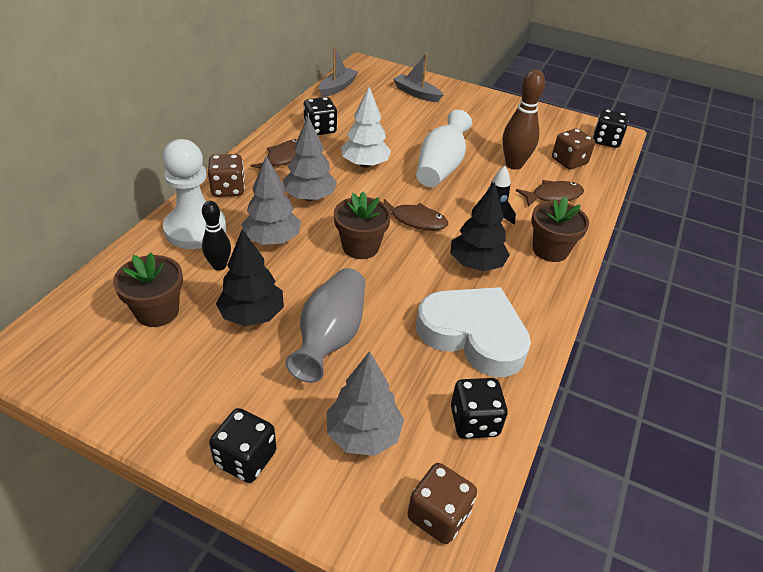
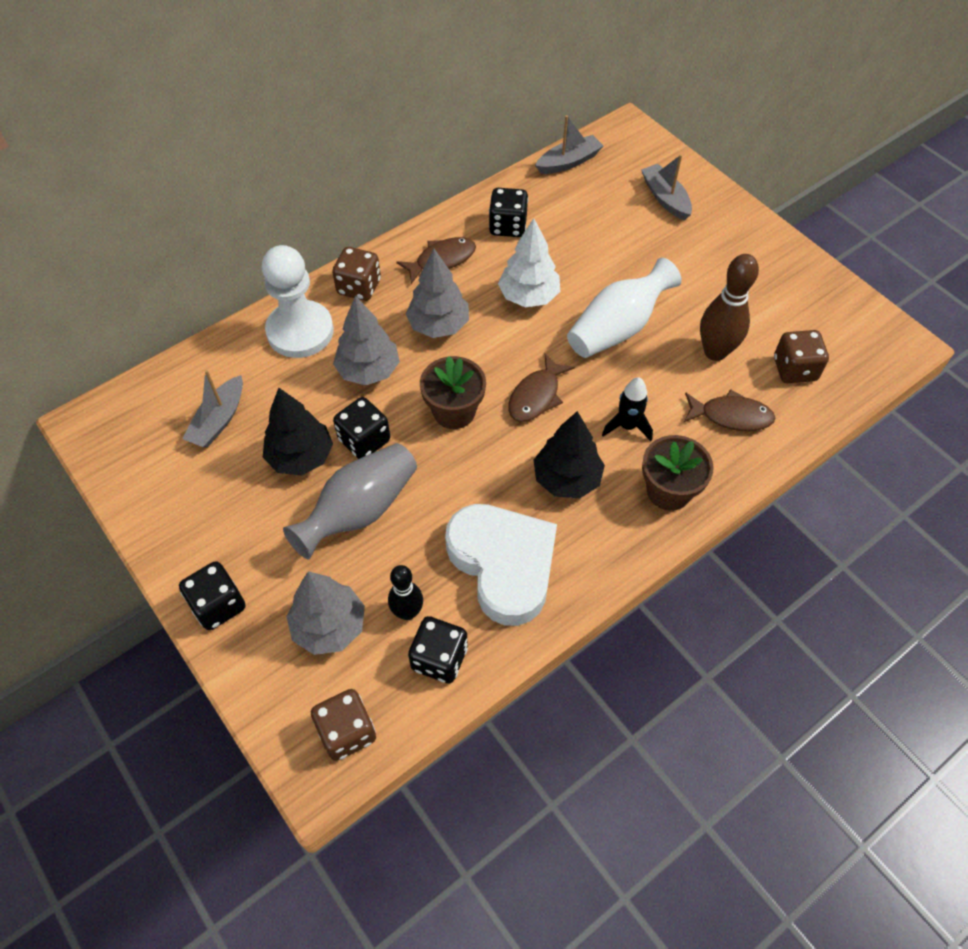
camera: 30 degrees right, 15 degrees up
brown flower pot [113,253,183,327] -> grey boat [182,370,243,447]
black bowling pin [202,201,231,271] -> black bowling pin moved to [388,565,423,620]
brown fish [384,199,448,231] -> brown fish turned 75 degrees clockwise [508,353,575,422]
black dice [593,109,629,148] -> black dice moved to [333,397,390,459]

